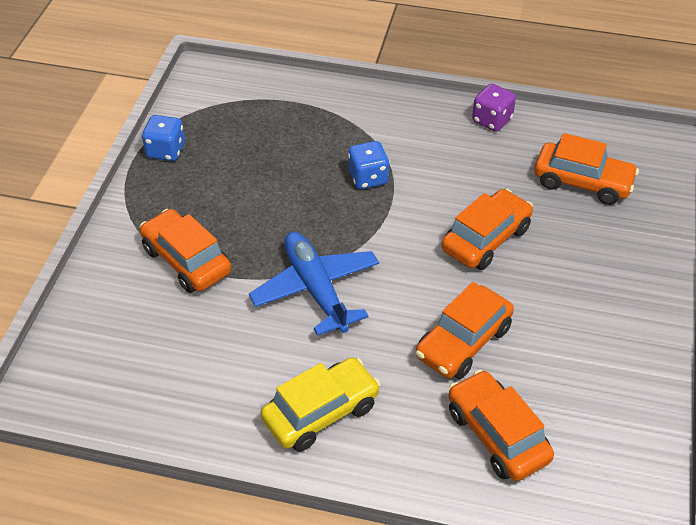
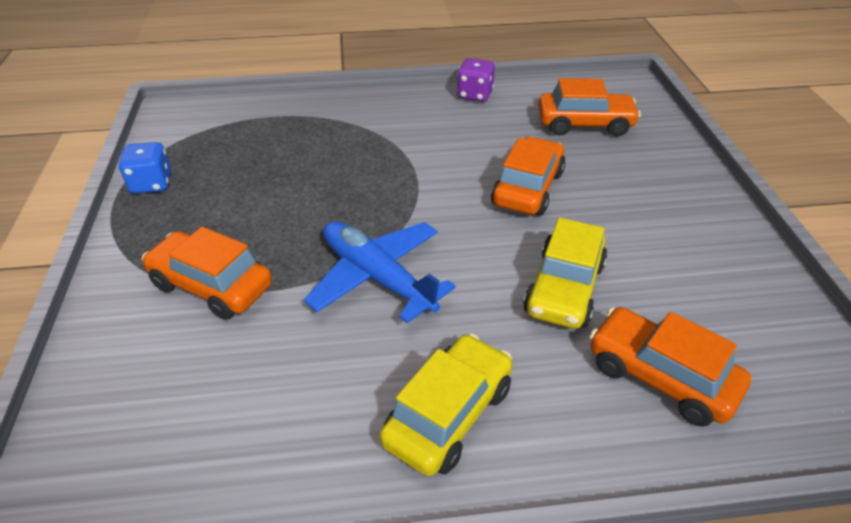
camera: 20 degrees left, 5 degrees down
blue dice [348,141,390,189] -> none
orange car [415,282,514,379] -> yellow car [523,217,607,329]

